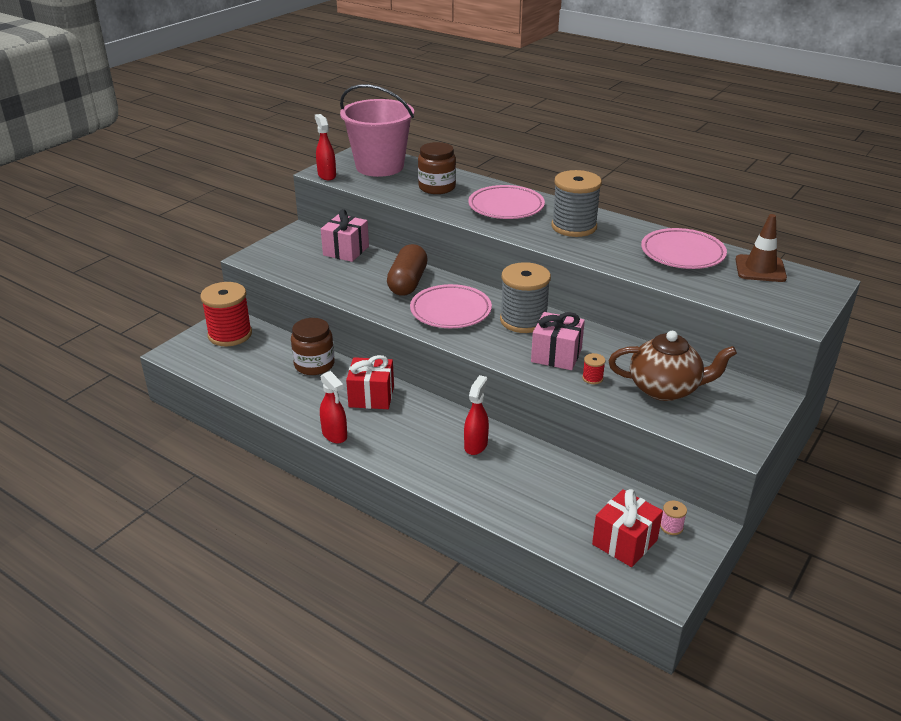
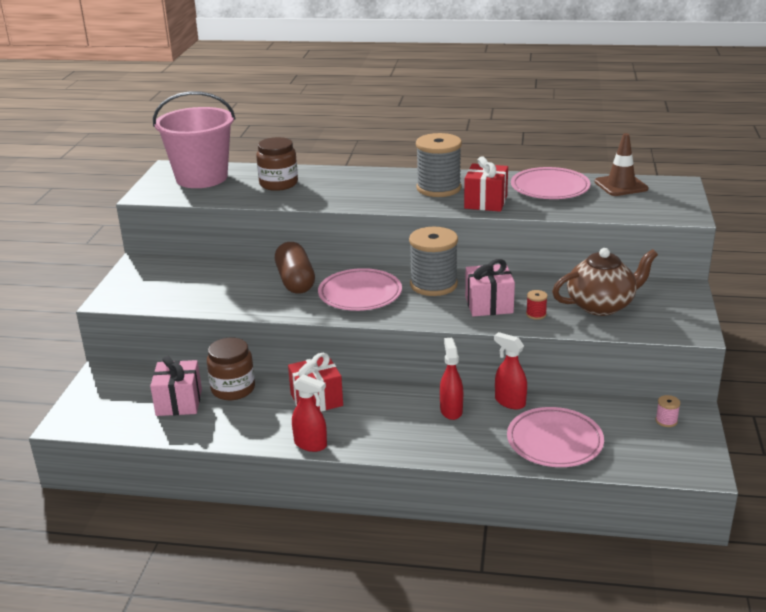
camera: 25 degrees left, 5 degrees down
red spool [200,282,252,346] -> none
red spray bottle [315,114,336,180] -> red spray bottle moved to [494,332,527,409]
pink gift [321,209,369,262] -> pink gift moved to [150,355,202,416]
pink plate [468,185,545,219] -> pink plate moved to [507,407,604,467]
red gift [592,489,663,567] -> red gift moved to [464,157,508,212]

